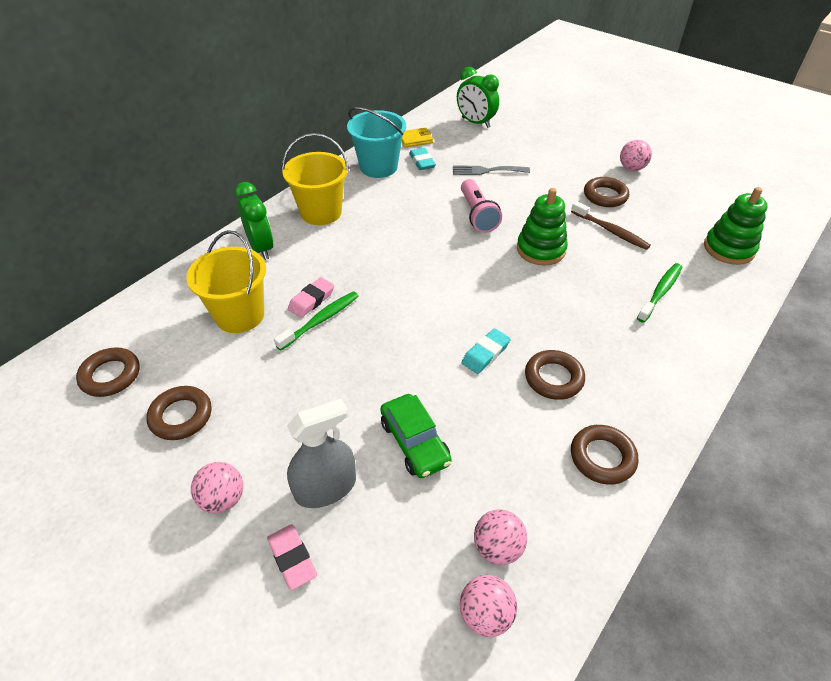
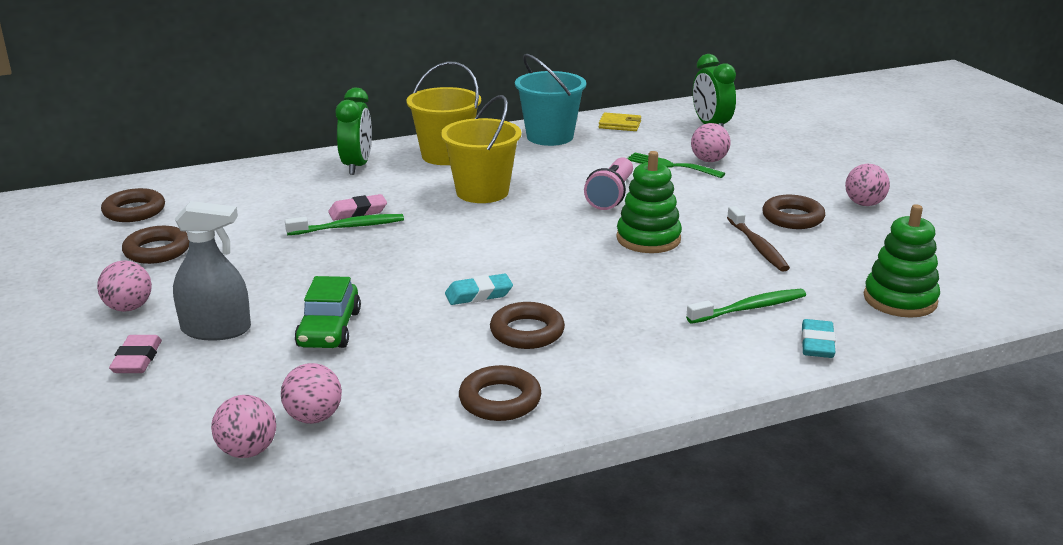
camera: 30 degrees right, 20 degrees down
yellow bucket [187,230,266,333] -> yellow bucket moved to [441,95,521,203]
turquoise eraser [409,148,436,170] -> turquoise eraser moved to [801,319,836,358]
grey fork [453,166,530,175] -> green fork [627,152,725,178]
none -> pink ball [691,123,730,162]

